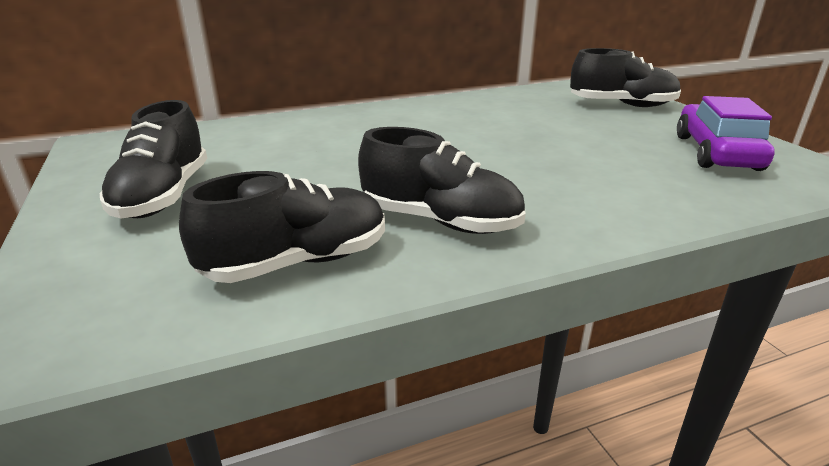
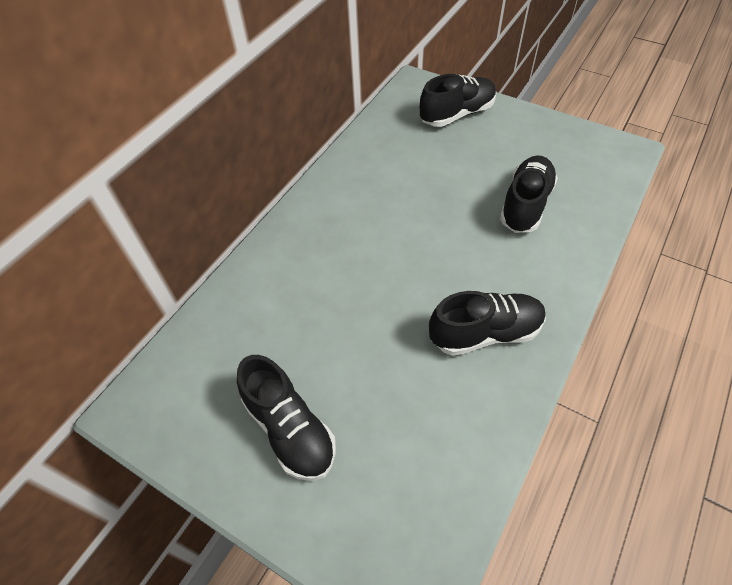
camera: 35 degrees left, 25 degrees up
black shoe [179,171,385,283] -> black shoe moved to [500,155,558,233]
purple car [677,96,775,171] -> none

